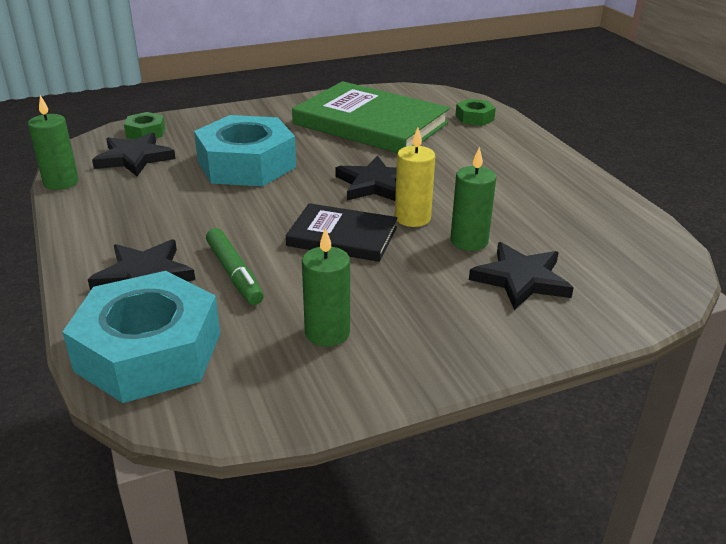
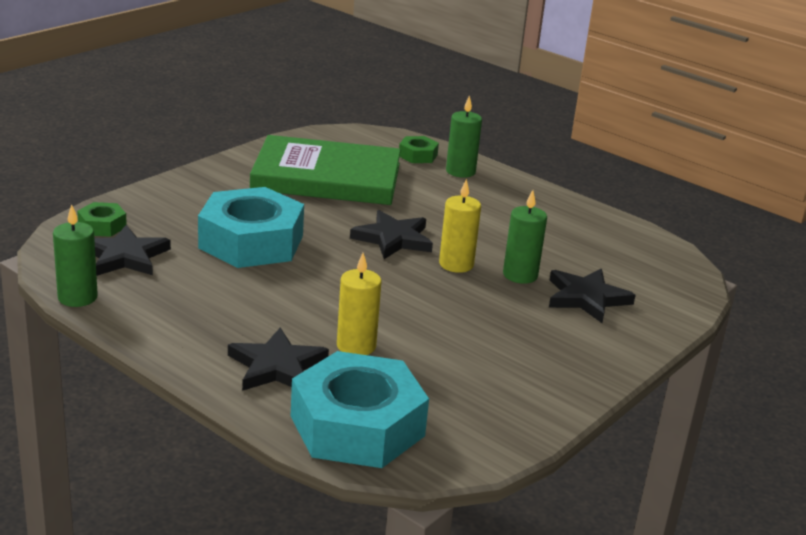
camera: 30 degrees left, 5 degrees down
green marker [206,228,264,305] -> yellow candle [337,253,381,355]
black book [286,203,397,262] -> none
green candle [302,228,350,347] -> green candle moved to [446,95,482,178]

